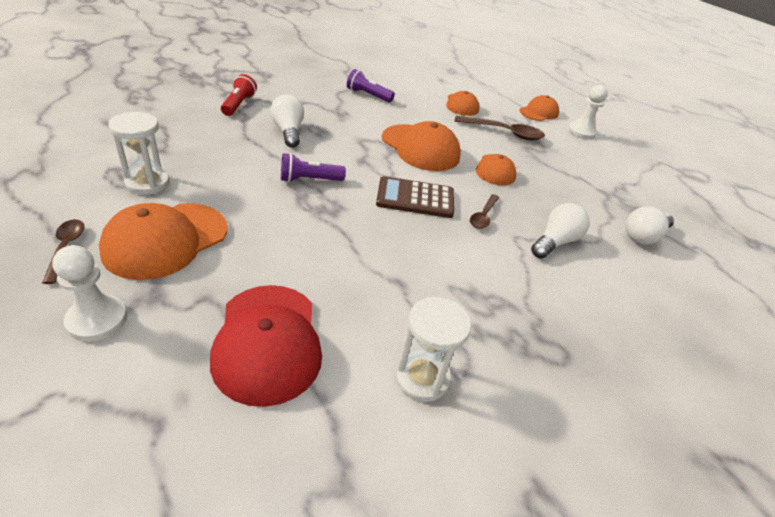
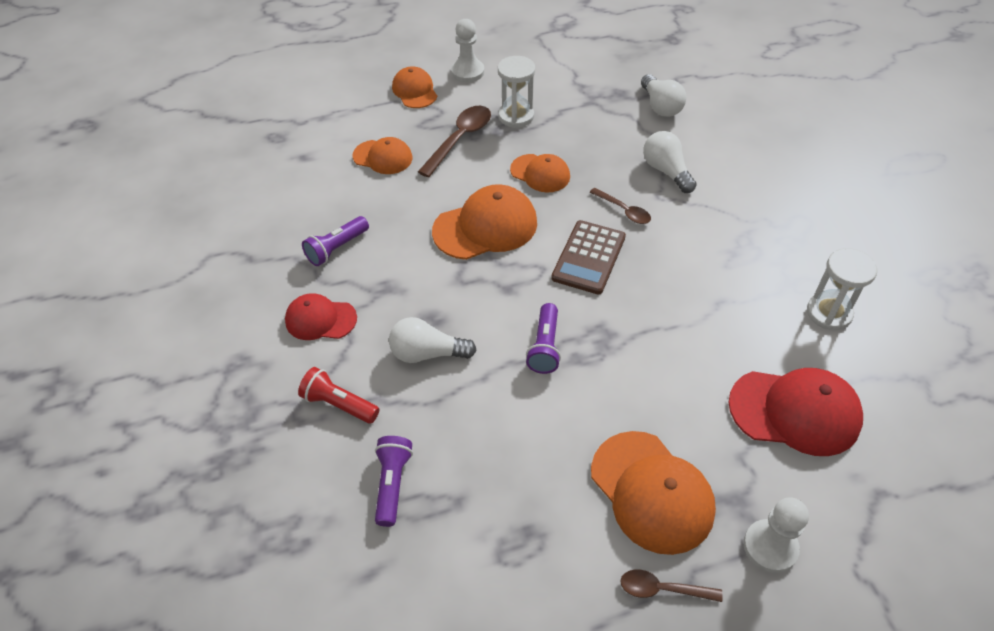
camera: 65 degrees left, 10 degrees up
white hourglass [108,112,170,195] -> white hourglass moved to [498,56,535,128]
none -> red cap [285,294,357,340]
none -> purple flashlight [375,436,413,527]

